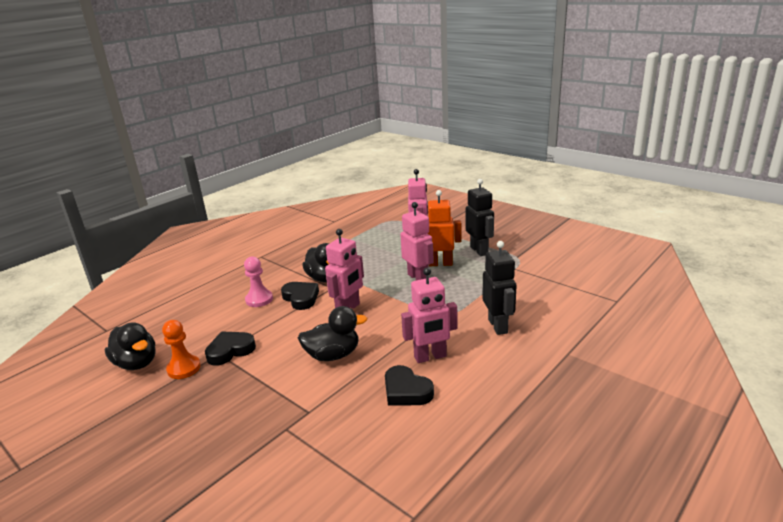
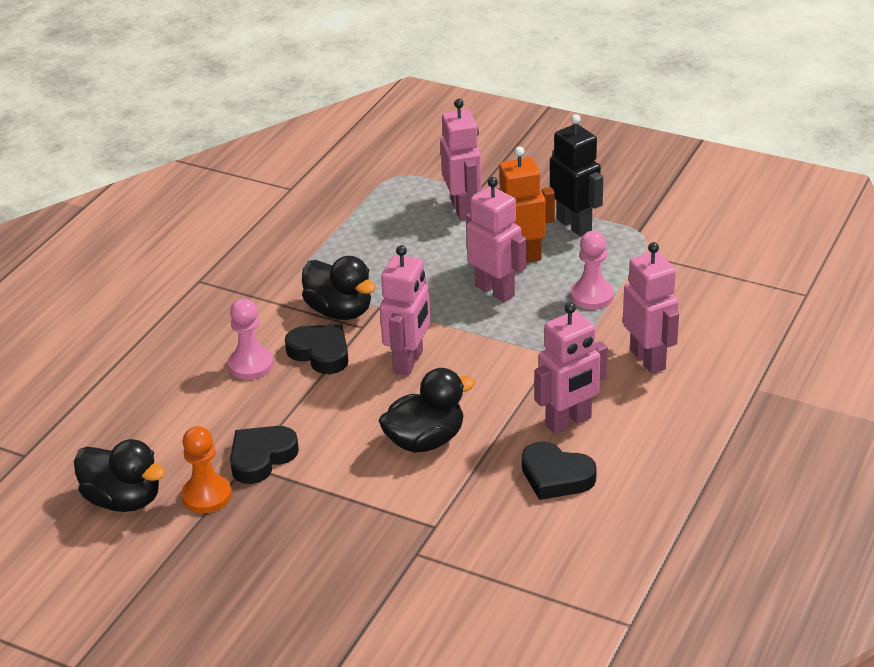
camera: 15 degrees left, 10 degrees up
black robot [482,241,517,335] -> pink robot [623,242,679,374]
none -> pink pawn [570,231,614,309]

